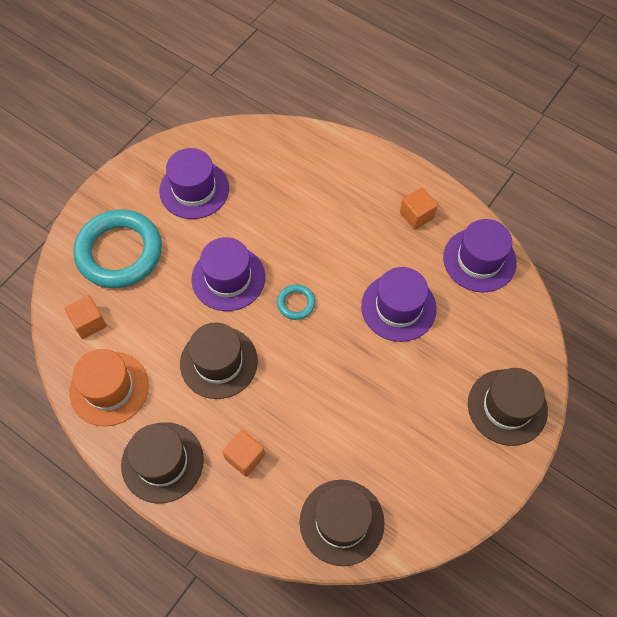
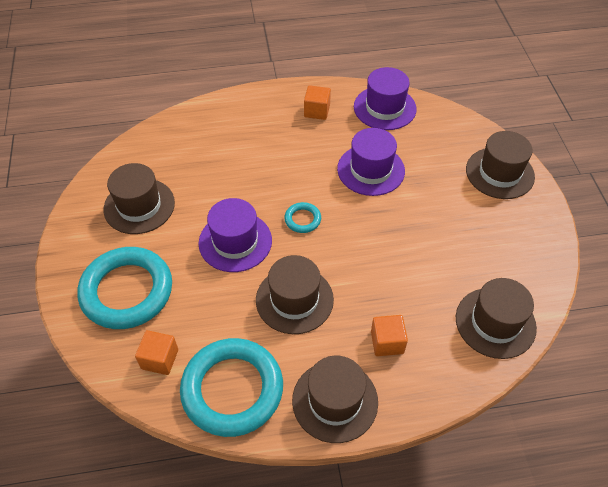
camera: 45 degrees left, 10 degrees down
orange hat [69,349,149,426] -> turquoise ring [180,338,283,437]
purple hat [159,148,229,219] -> brown hat [104,163,175,234]

